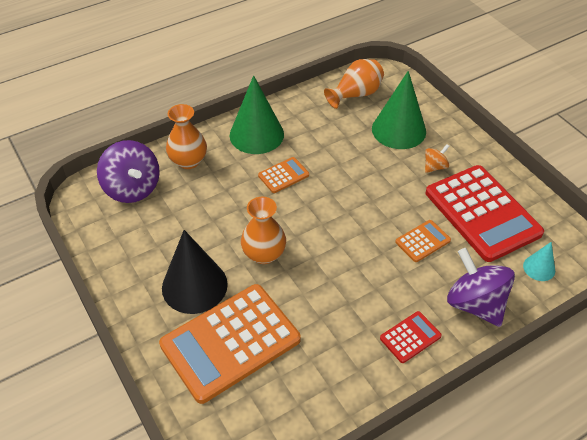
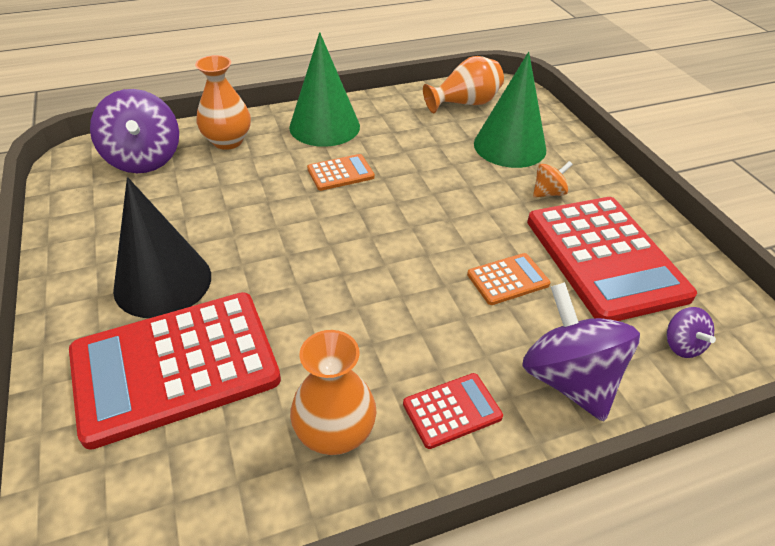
camera: 10 degrees right, 5 degrees down
orange calculator [159,284,301,404] -> red calculator [69,292,281,450]
orange vase [241,197,286,264] -> orange vase moved to [290,330,376,455]
turquoise cone [523,242,555,281] -> purple spinning top [667,307,716,358]

